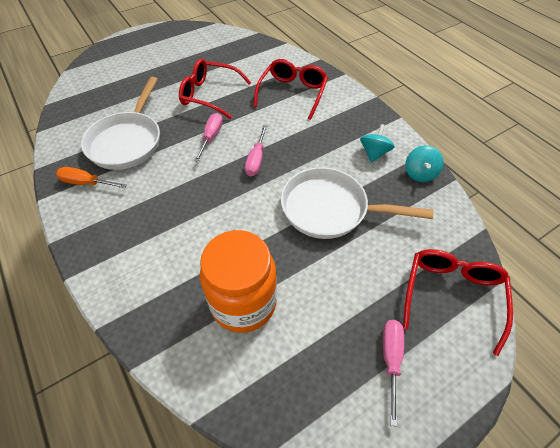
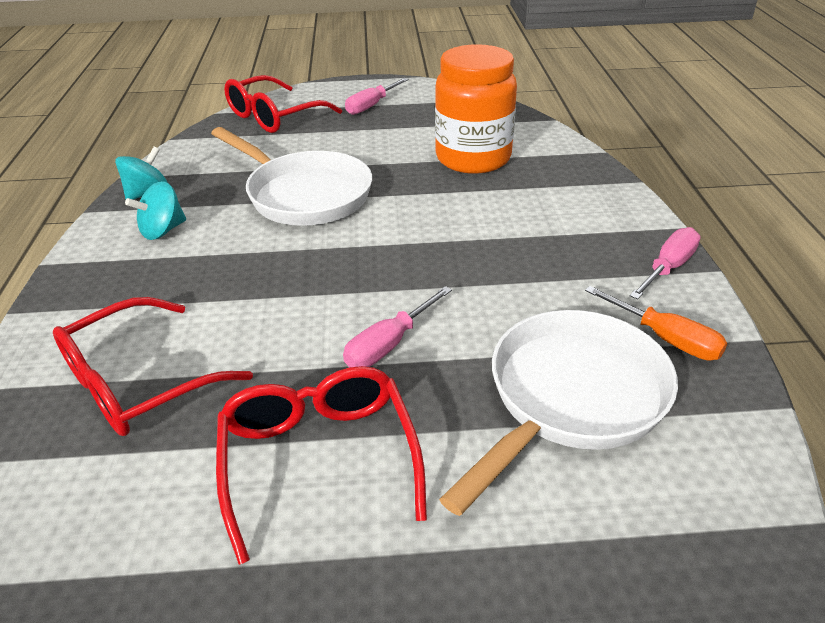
camera: 150 degrees left, 15 degrees down
red glasses [179,59,251,119] -> red glasses turned 150 degrees counterclockwise [216,366,427,565]
pink screwdriver [245,125,267,176] -> pink screwdriver moved to [630,227,701,300]

